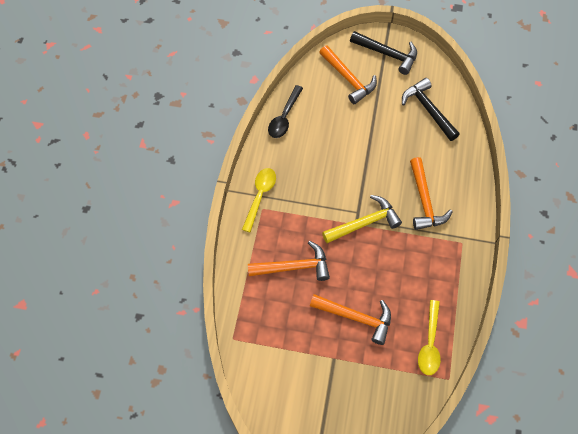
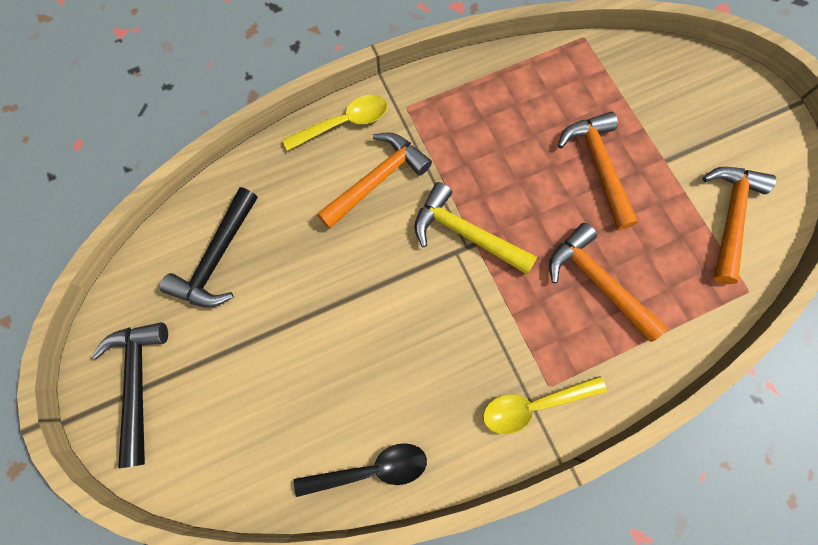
camera: 125 degrees left, 10 degrees up
orange hammer [319,45,377,104] -> orange hammer moved to [702,167,776,284]
yellow spoon [418,300,441,375] -> yellow spoon moved to [282,95,387,151]

